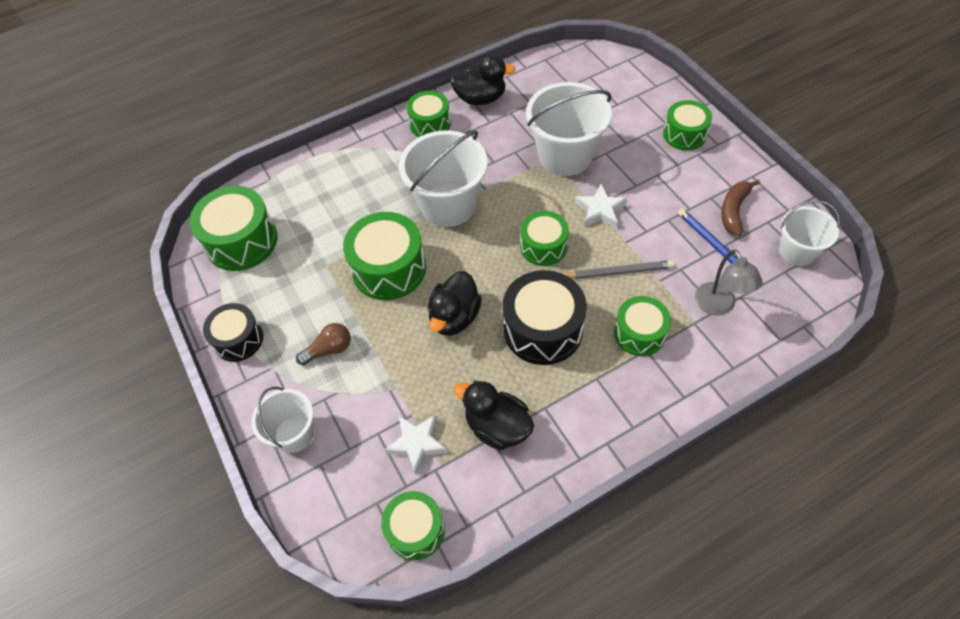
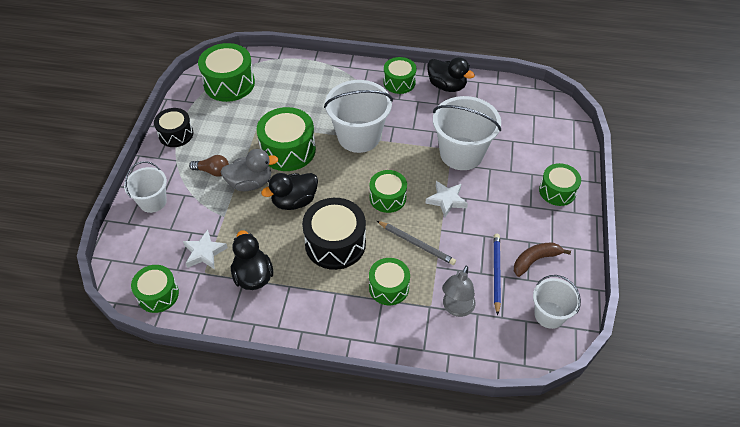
camera: 35 degrees right, 5 degrees down
none -> grey duck [221,149,279,191]

